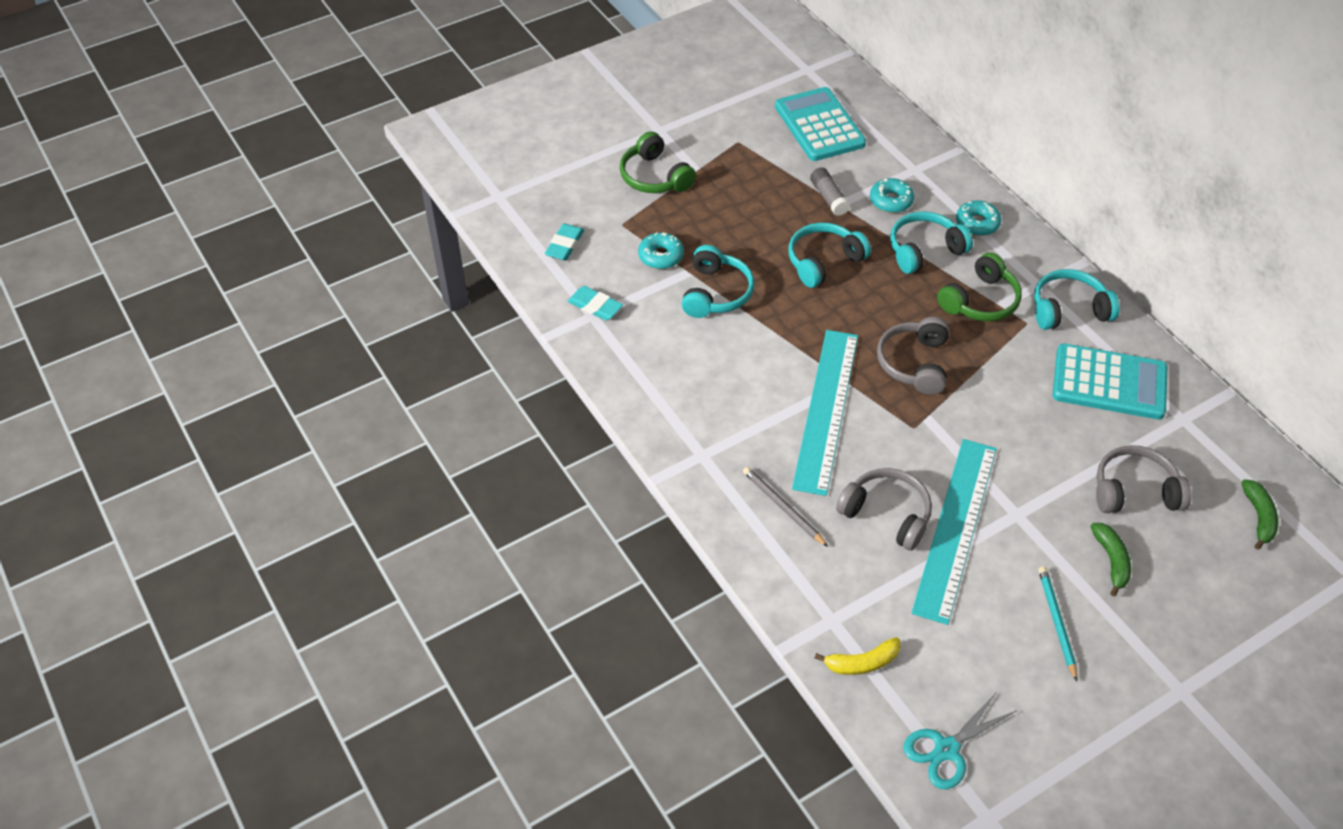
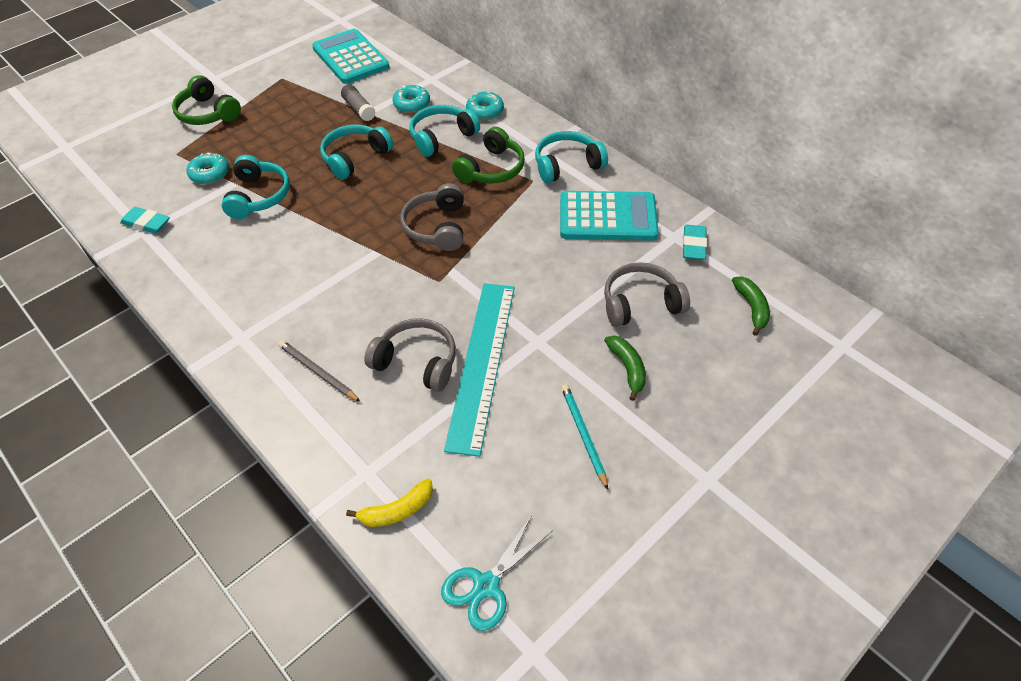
camera: 10 degrees left, 0 degrees up
turquoise eraser [545,224,584,260] -> turquoise eraser moved to [683,225,707,260]
turquoise ruler [792,330,858,496] -> none

